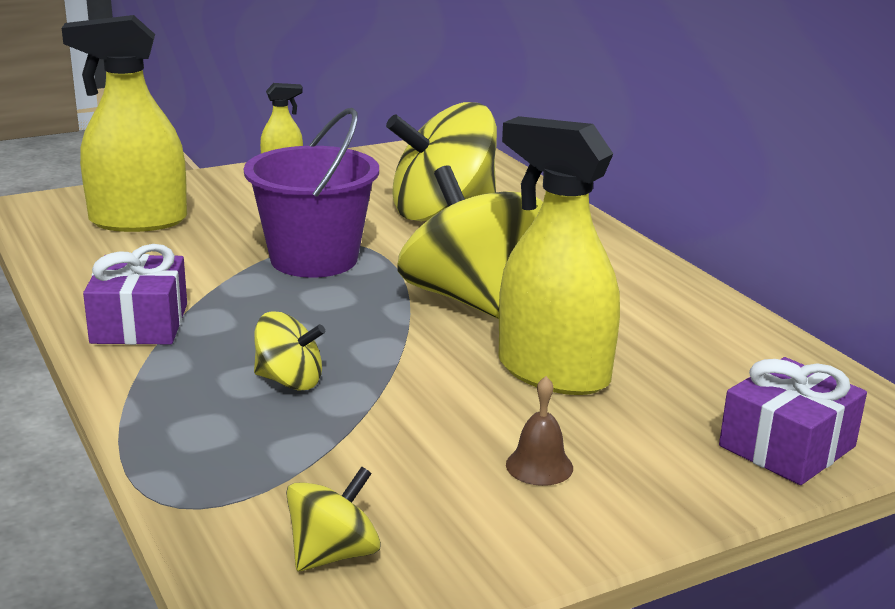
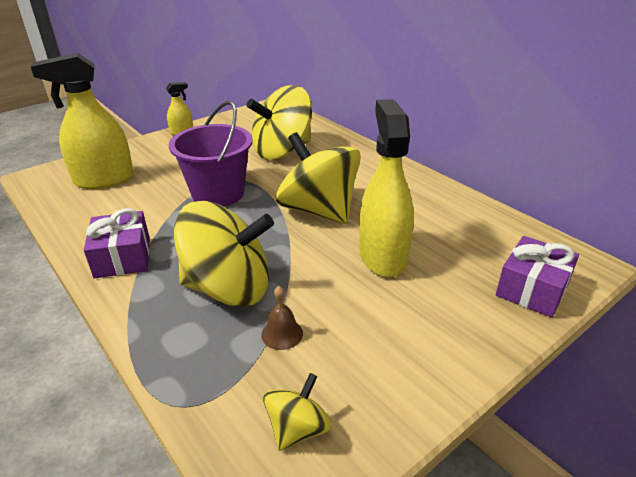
camera: 10 degrees left, 10 degrees up
yellow spinning top [254,312,325,390] -> yellow spinning top [174,201,274,307], size x2.09
yellow spray bottle [499,116,620,395] -> yellow spray bottle turned 60 degrees clockwise [359,99,414,277]
brown bell [506,376,573,486] -> brown bell moved to [261,286,303,350]

